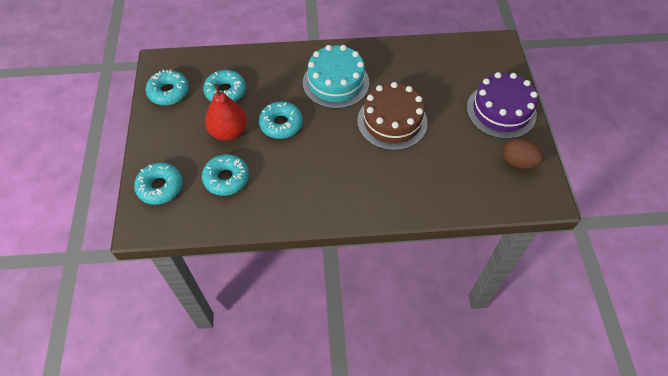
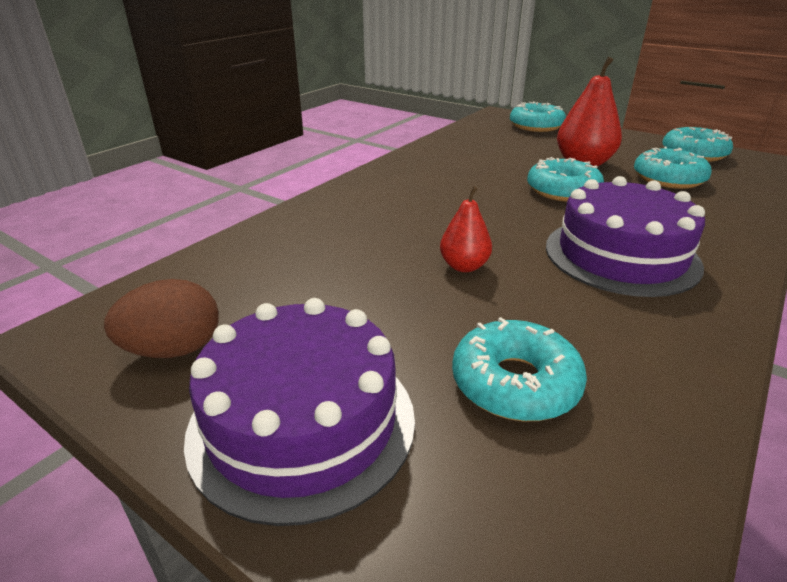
camera: 130 degrees right, 25 degrees down
turquoise donut [202,154,249,196] -> turquoise donut moved to [452,317,587,421]
turquoise cake [303,45,369,109] -> purple cake [546,176,705,297]
brown cake [357,82,428,150] -> red pear [440,186,492,272]

